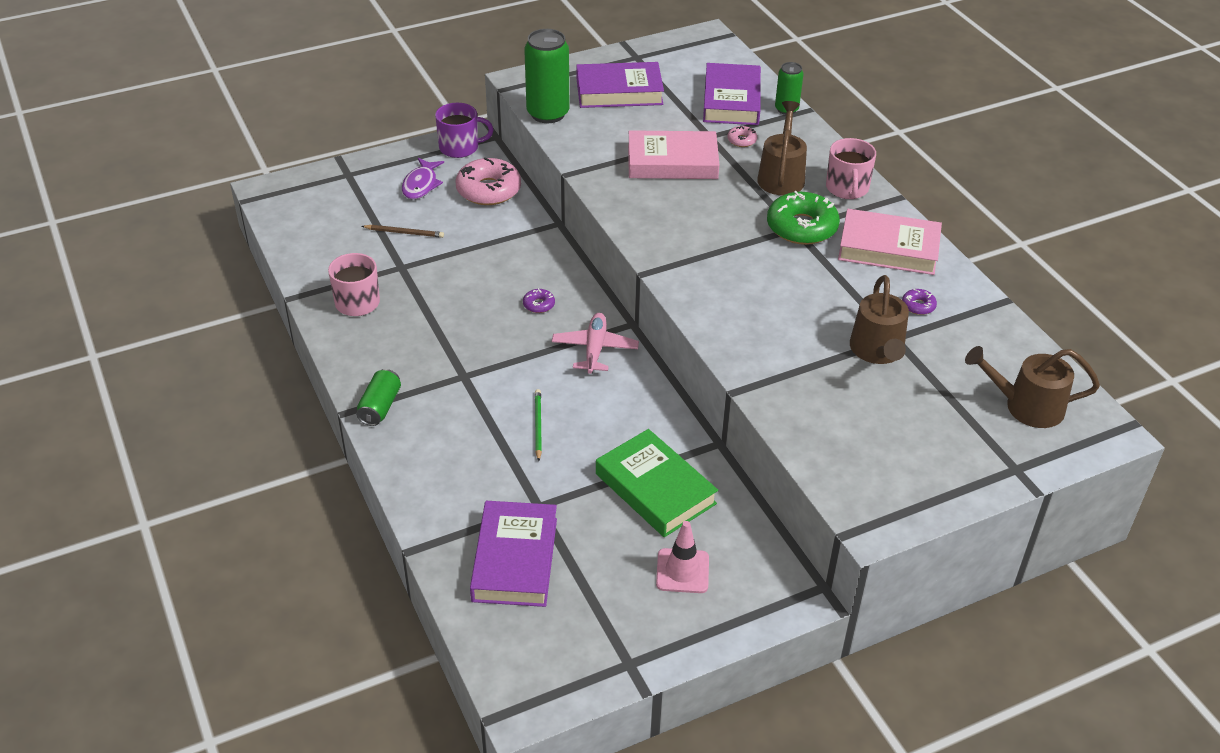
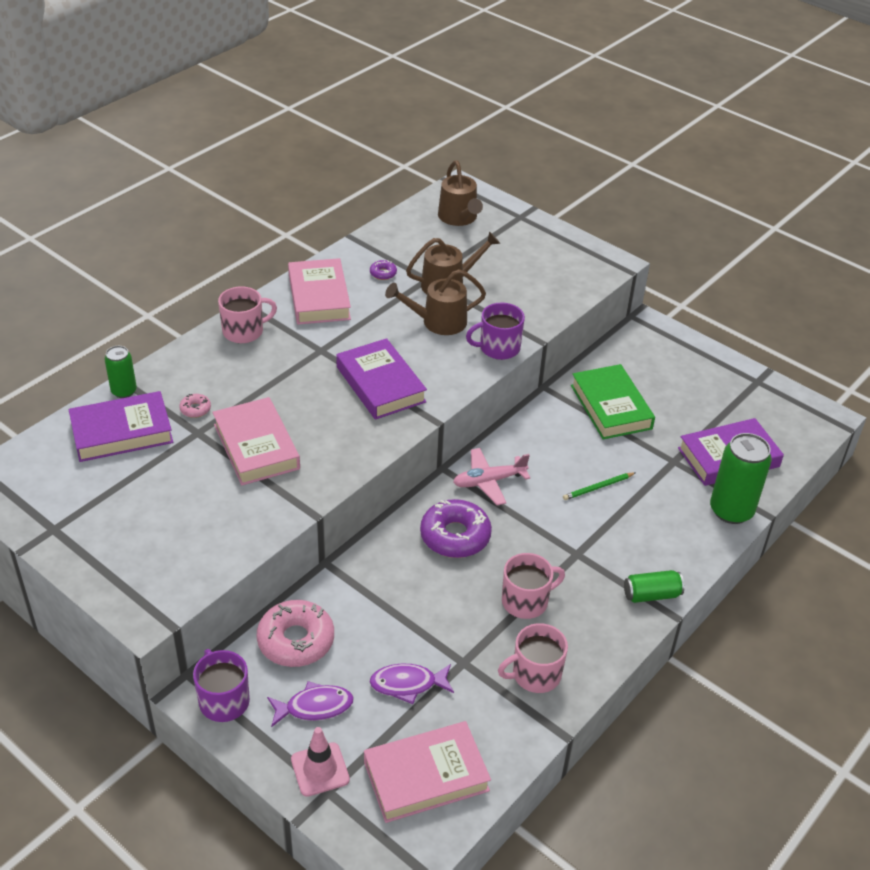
camera: 115 degrees left, 0 degrees up
brown pencil [362,225,444,238] -> purple fish [369,664,454,704]
purple donut [523,288,555,313] -> purple donut [420,499,492,558], size x2.23
green can [524,29,569,123] -> green can moved to [710,433,772,524]
purple book [576,62,664,108] -> purple book moved to [336,338,427,420]
green book [596,429,718,537] -> green book turned 45 degrees counterclockwise [571,364,655,440]
pink traffic cone [656,521,709,593] -> pink traffic cone moved to [291,727,350,797]
brown watering can [757,101,807,195] -> brown watering can moved to [385,269,486,335]
green donut [767,191,840,245] -> none
none -> pink book [364,721,491,823]
none -> purple mug [466,303,525,360]
none -> pink mug [502,553,565,619]

